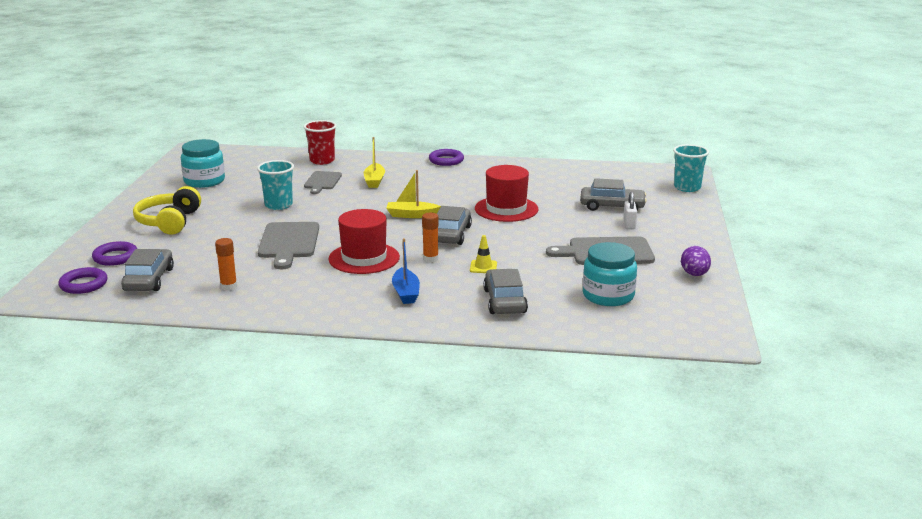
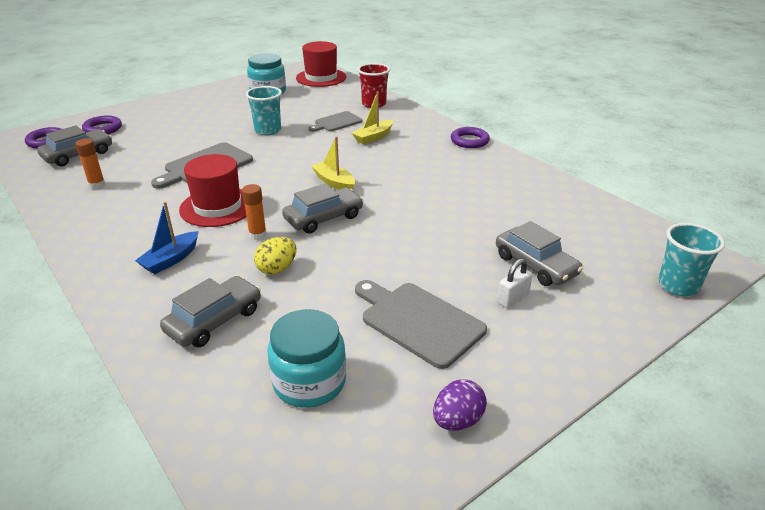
camera: 45 degrees right, 10 degrees up
yellow headphones [133,186,201,235] -> none
yellow traffic cone [470,235,497,273] -> yellow egg [254,237,297,275]
red hat [475,165,539,222] -> red hat moved to [296,41,346,87]

